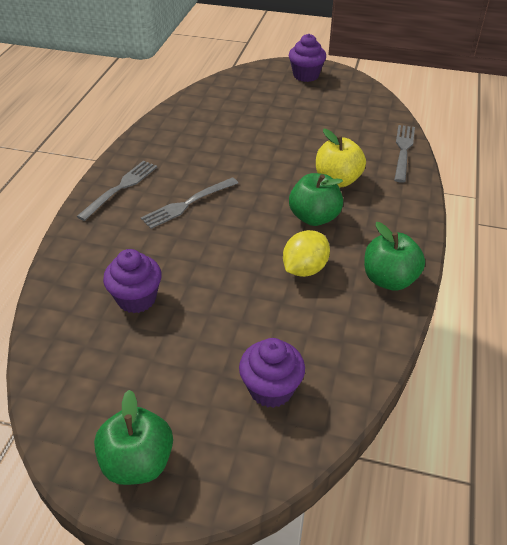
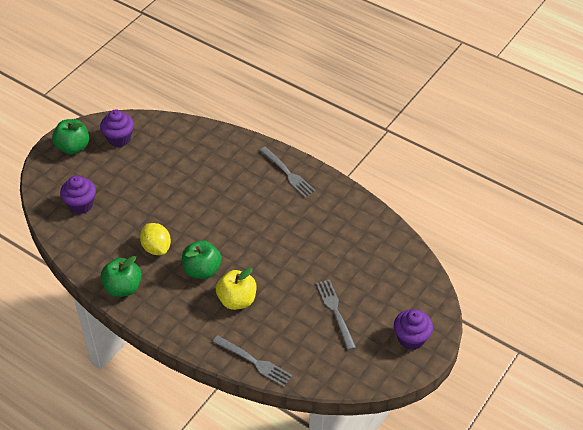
camera: 110 degrees right, 5 degrees up
purple cupcake [103,249,162,313] -> purple cupcake moved to [100,110,134,147]
grey fork [141,177,238,229] -> grey fork moved to [316,279,356,350]

